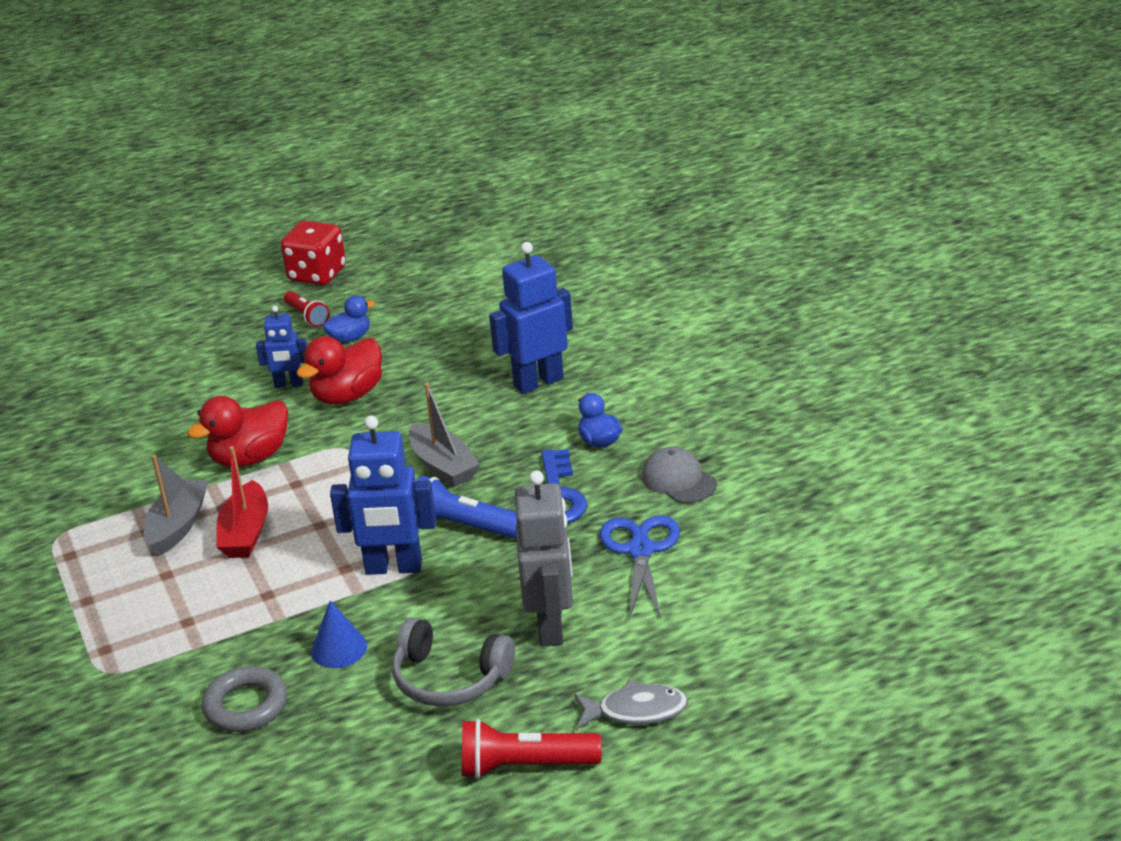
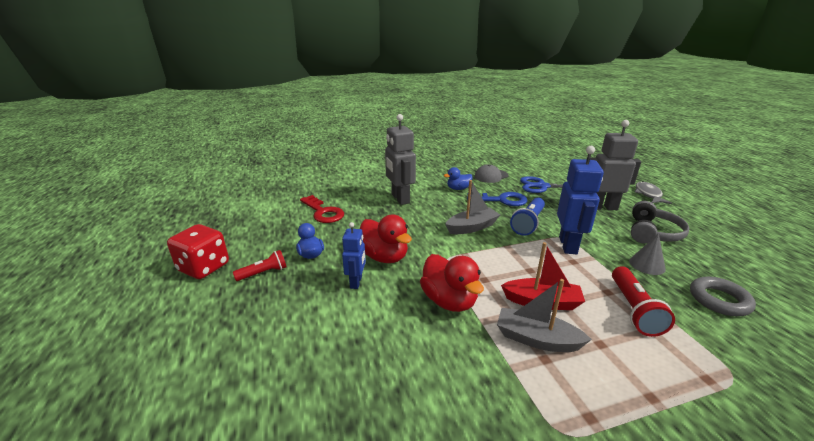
camera: 85 degrees left, 5 degrees down
blue cone [311,600,367,668] -> grey cone [629,234,666,275]
red flashlight [462,719,601,779] -> red flashlight moved to [612,266,675,337]
blue robot [489,242,573,394] -> grey robot [385,114,416,205]
none -> red key [300,195,344,223]

